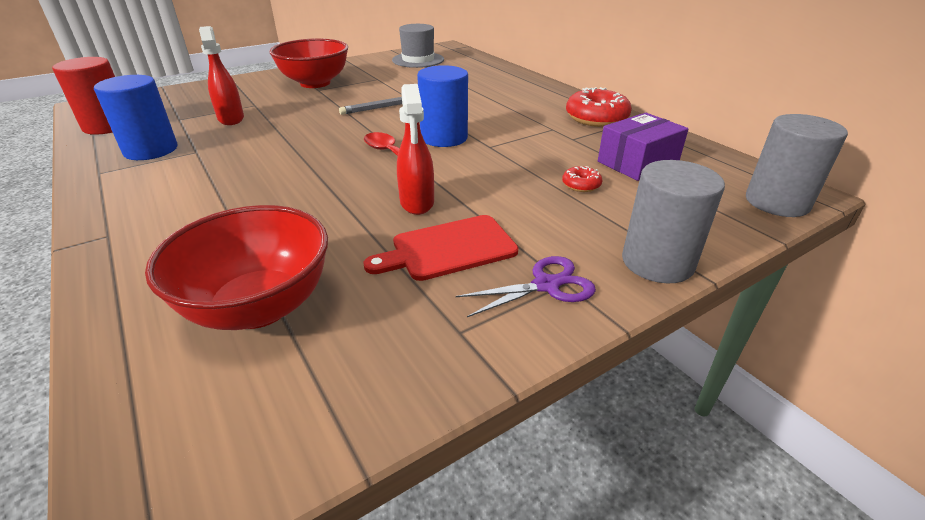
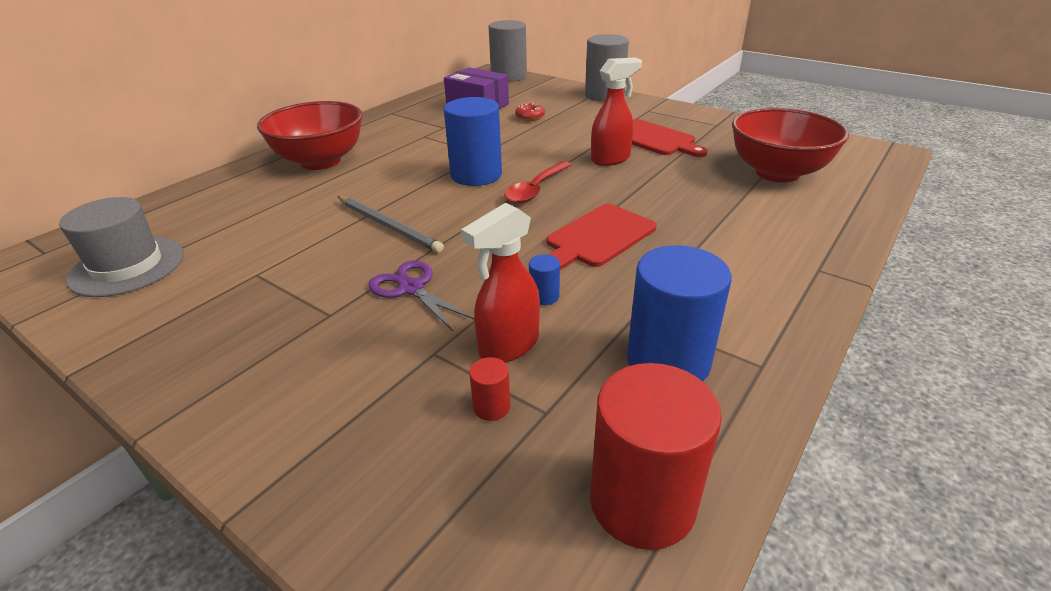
camera: 110 degrees left, 0 degrees up
red bowl [269,38,348,88] -> red bowl moved to [257,101,363,170]
purple scissors [456,256,596,317] -> purple scissors moved to [368,261,474,331]
red donut [566,87,632,127] -> none
none -> red cylinder [469,357,511,421]
none -> blue cylinder [529,254,560,305]
none -> red cutting board [546,204,657,270]

